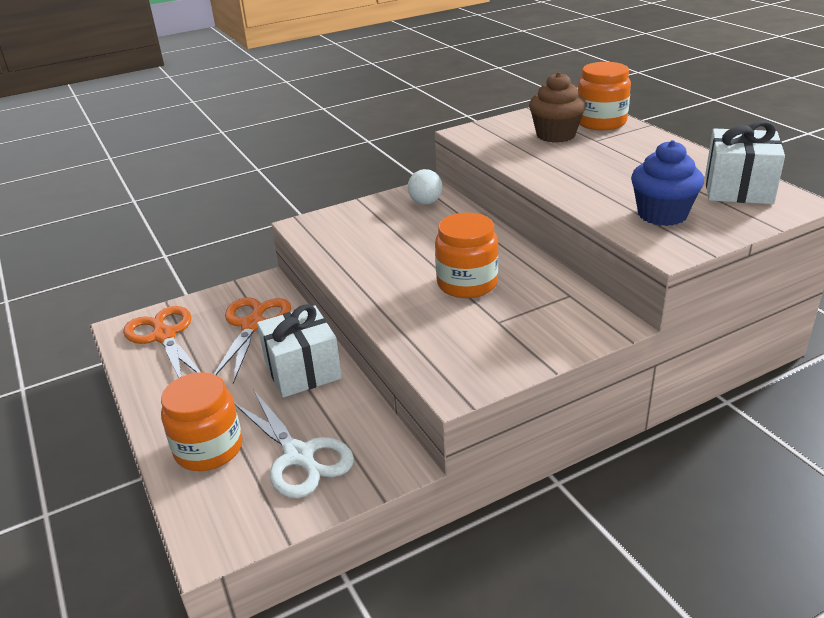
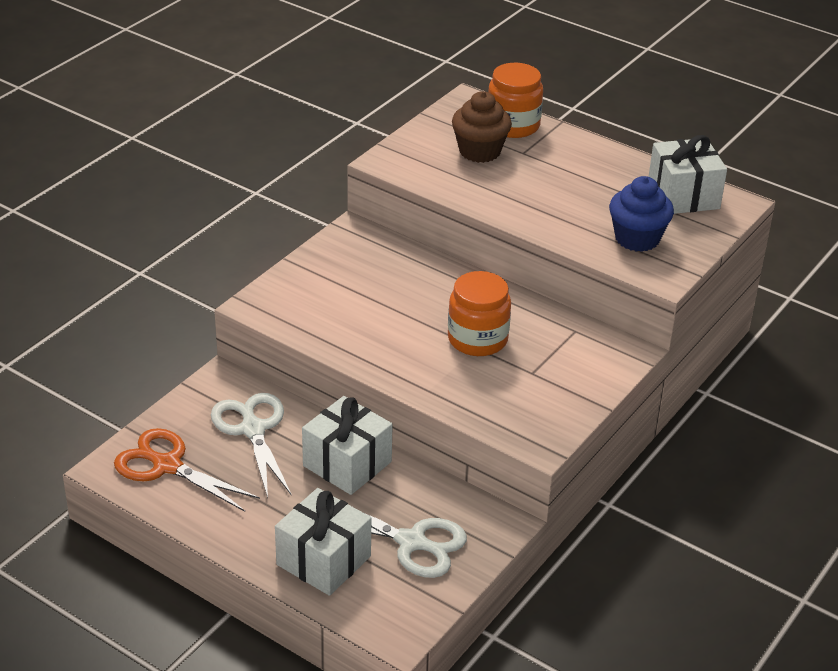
camera: 30 degrees left, 5 degrees up
orange jar [161,372,243,471] -> white gift [275,488,371,596]
orange scissors [214,297,291,384] -> white scissors [211,393,292,498]
white ball [408,169,443,205] -> none

